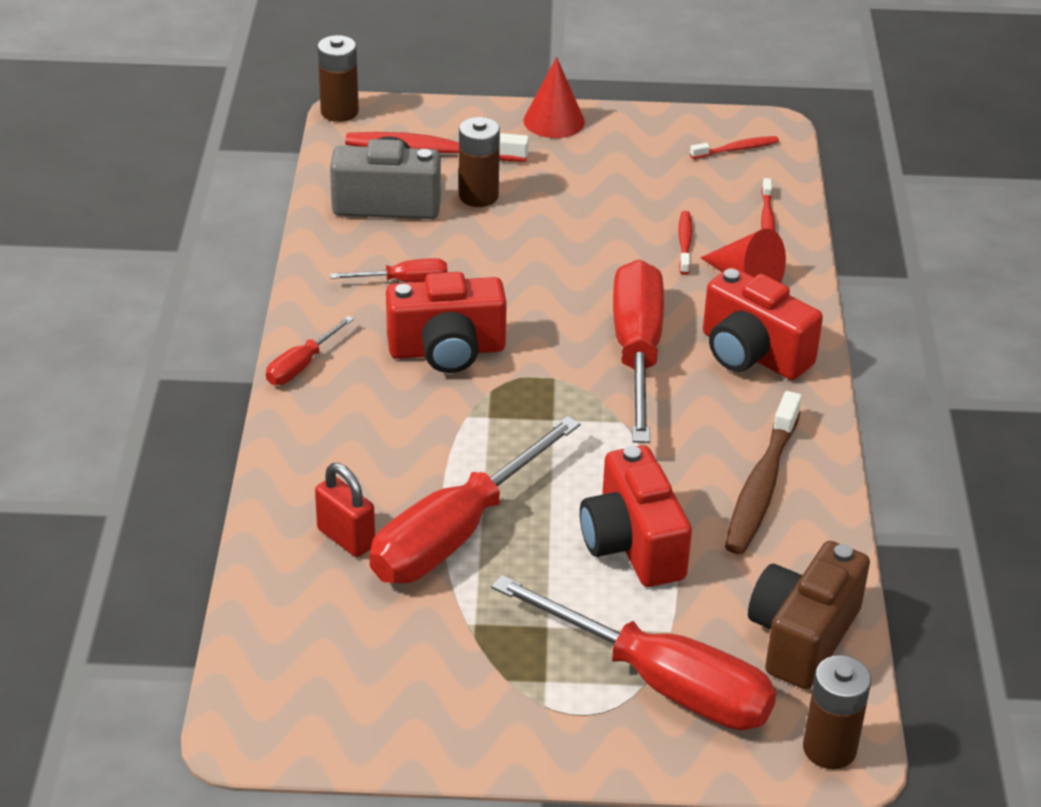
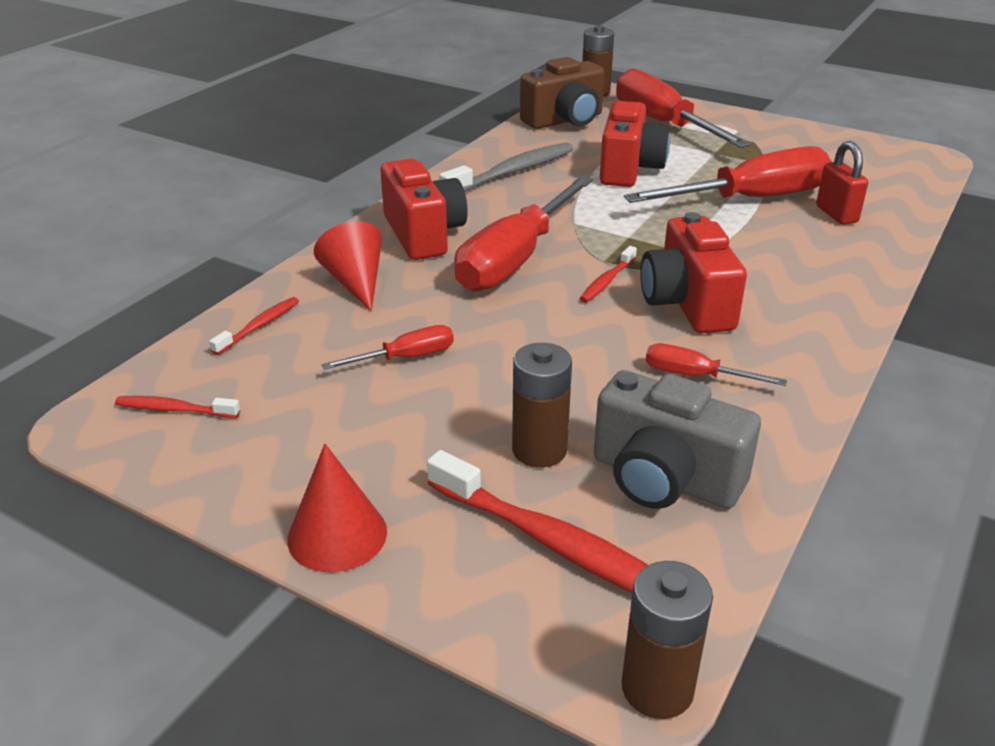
camera: 150 degrees left, 5 degrees down
red screwdriver [266,316,354,385] -> red screwdriver moved to [321,325,454,370]
red camera [386,272,507,373] -> red camera turned 120 degrees counterclockwise [640,212,747,333]
red toothbrush [678,211,692,275] -> red toothbrush moved to [579,246,637,303]
brown toothbrush [725,391,802,554] -> grey toothbrush [439,142,573,192]

